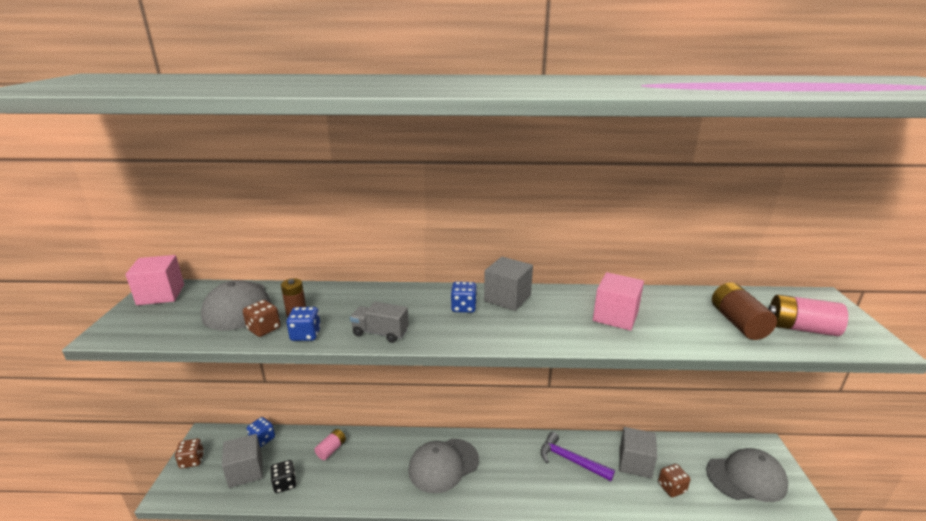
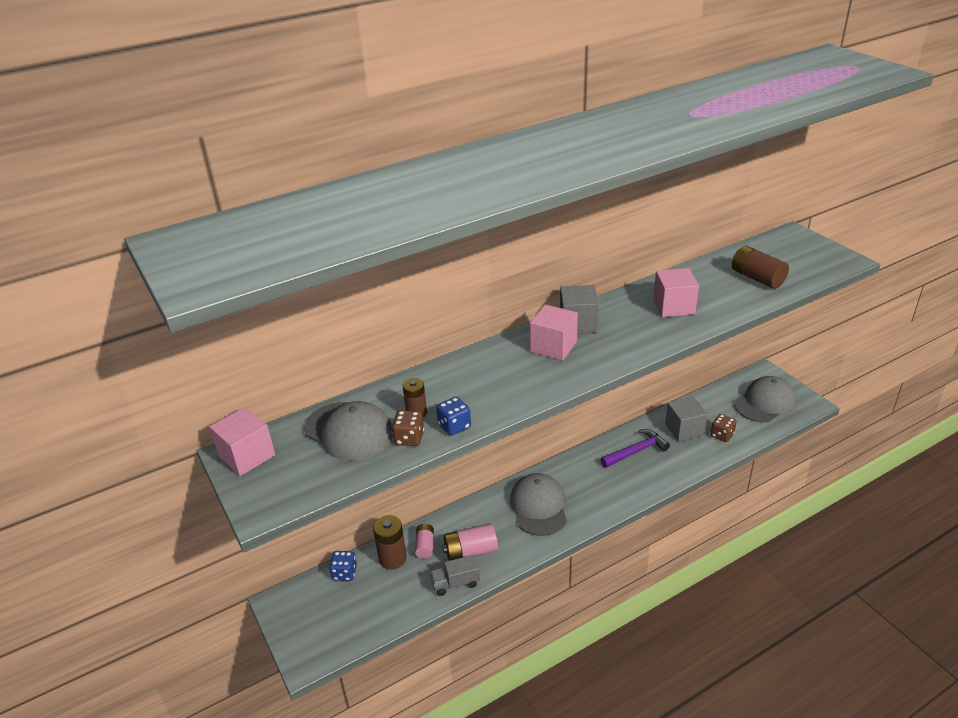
camera: 30 degrees left, 10 degrees up
brown dice [175,438,204,468] -> none
grey cube [222,434,263,488] -> none
black dice [270,460,296,493] -> none
grey truck [350,302,409,343] -> grey truck moved to [430,555,480,596]
grey cap [408,439,479,493] -> grey cap turned 150 degrees clockwise [510,473,567,536]
blue dice [451,282,477,313] -> pink cube [530,305,578,361]
purple hammer [541,432,615,481] -> purple hammer turned 150 degrees clockwise [600,429,670,468]
pink battery [768,295,848,336] -> pink battery moved to [442,523,498,561]
none -> brown battery [373,515,407,569]

